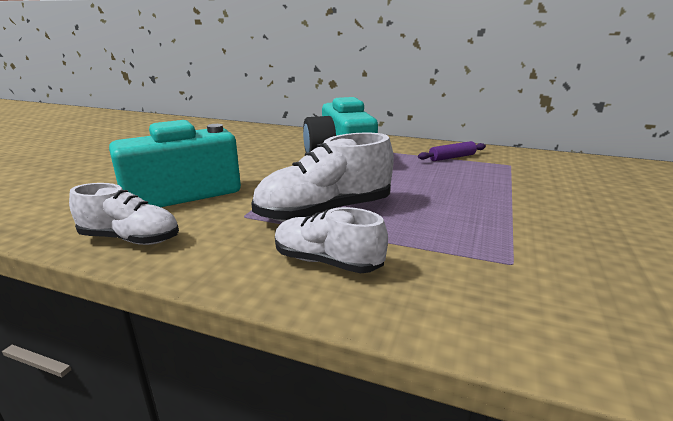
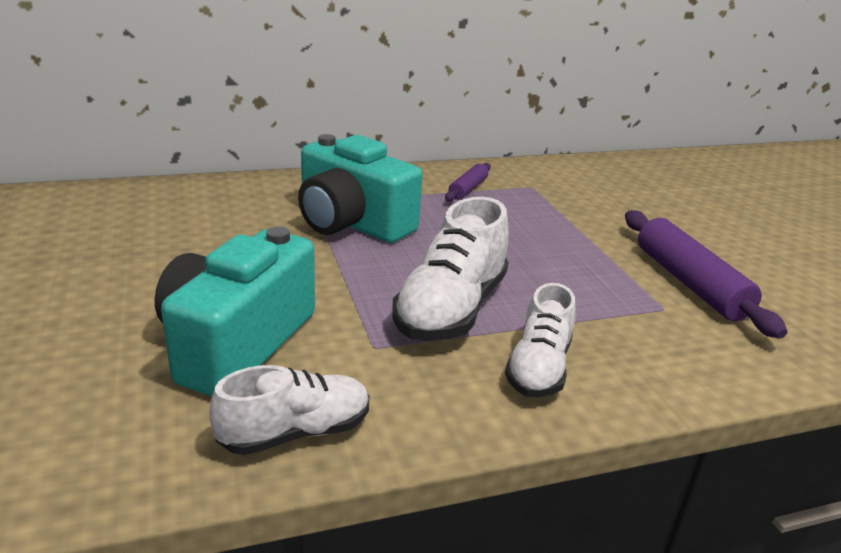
camera: 40 degrees left, 5 degrees up
white shoe [275,207,388,273] -> white shoe turned 60 degrees counterclockwise [505,283,576,397]
none -> purple rolling pin [625,210,787,339]

